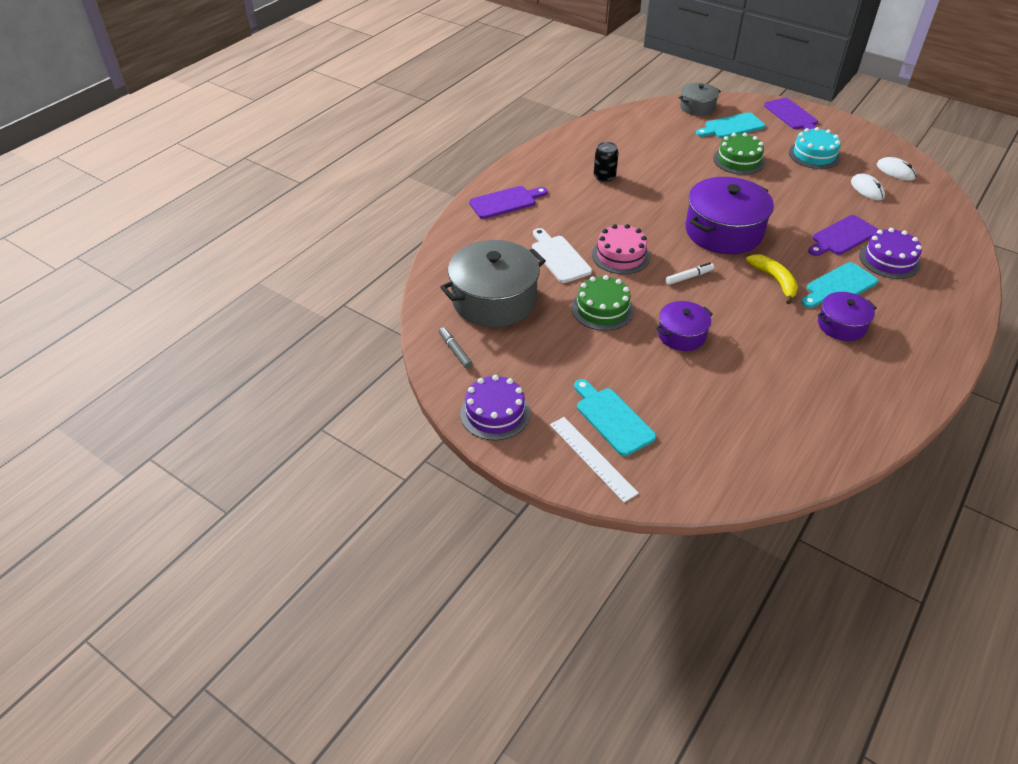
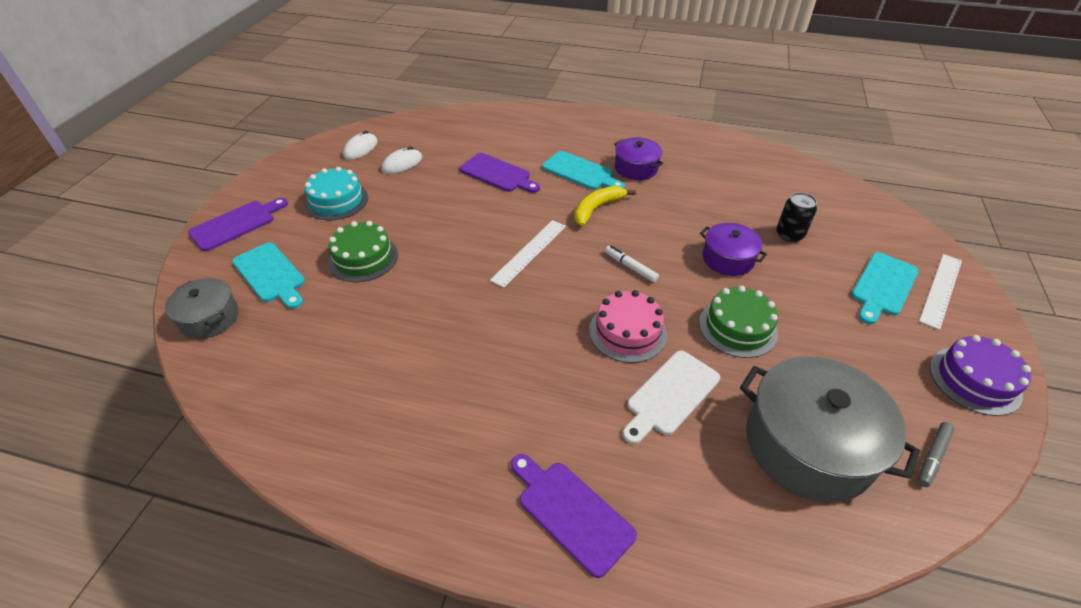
camera: 110 degrees left, 0 degrees up
black can [594,142,619,182] -> black can moved to [776,192,817,242]
purple pot [685,177,774,254] -> white ruler [490,220,566,288]
purple cake [859,228,922,279] -> none

